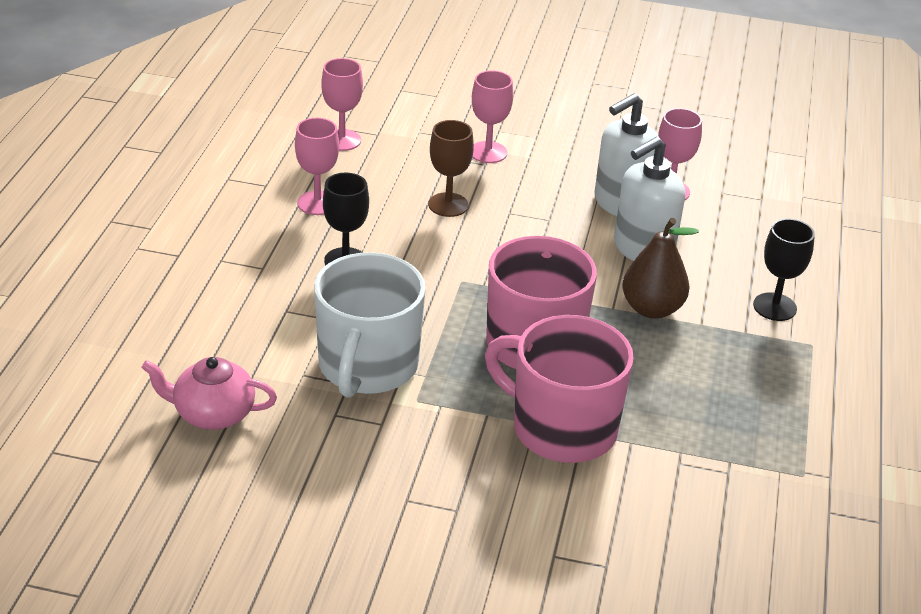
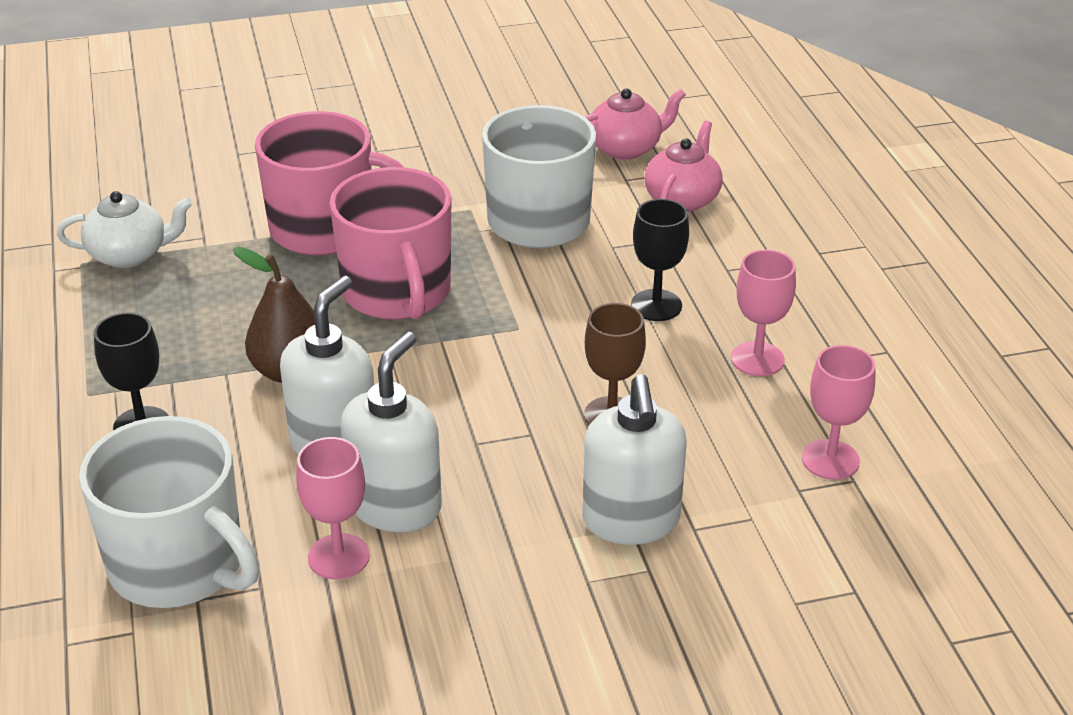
camera: 155 degrees right, 0 degrees up
pink goblet [472,70,513,163] -> white soap dispenser [582,374,687,545]
none -> white teapot [57,191,193,268]
none -> white mug [79,416,259,608]
none -> pink teapot [645,121,722,212]

